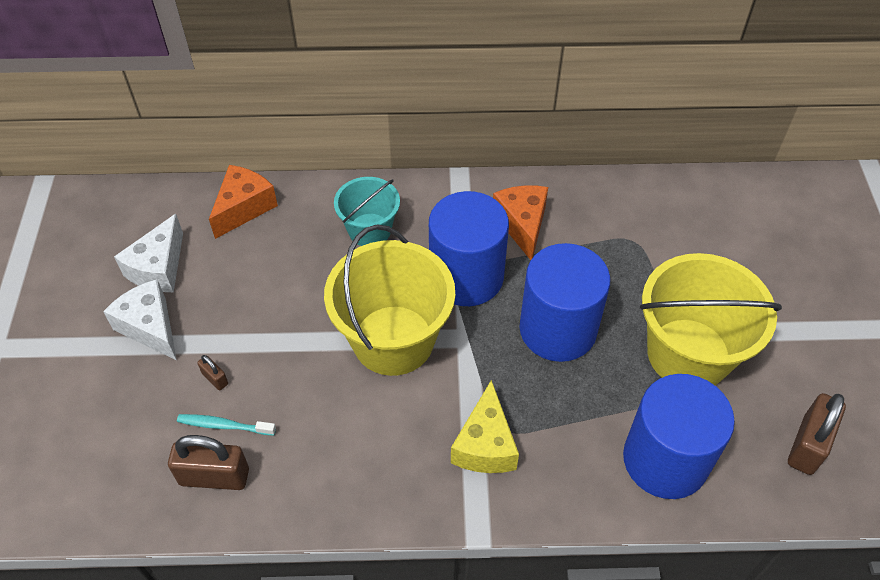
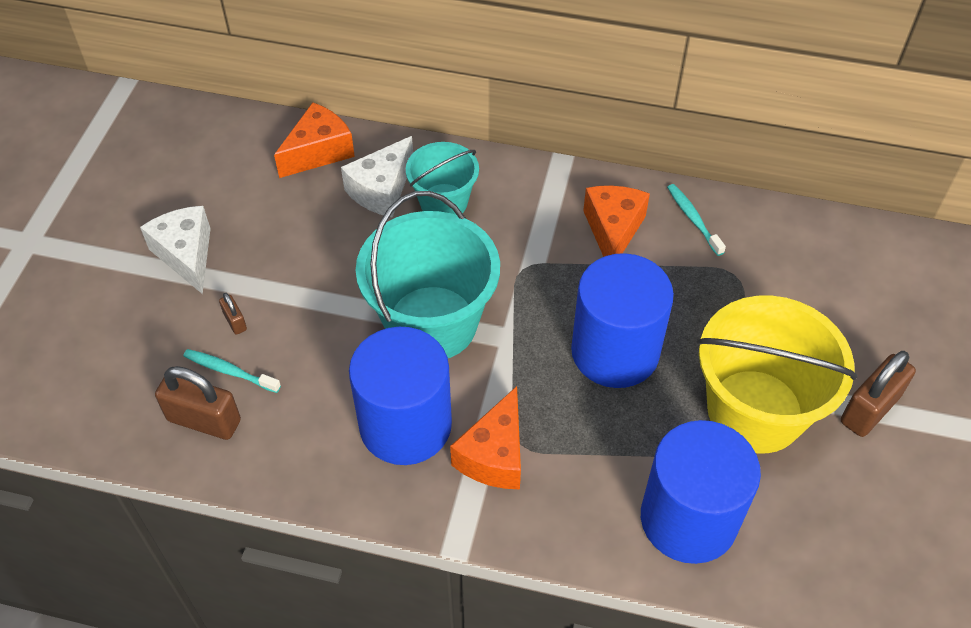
camera: 15 degrees right, 0 degrees up
white cheese [114,214,183,292] -> white cheese moved to [341,136,413,218]
yellow bucket [324,224,455,376] -> turquoise bucket [355,191,500,358]
blue cylinder [429,191,509,306] -> blue cylinder moved to [349,327,452,465]
yellow cheese [451,380,519,473] -> orange cheese [450,386,521,489]
brown padlock [788,393,846,475] -> brown padlock moved to [841,351,916,437]
none -> turquoise toothbrush [667,184,726,256]

